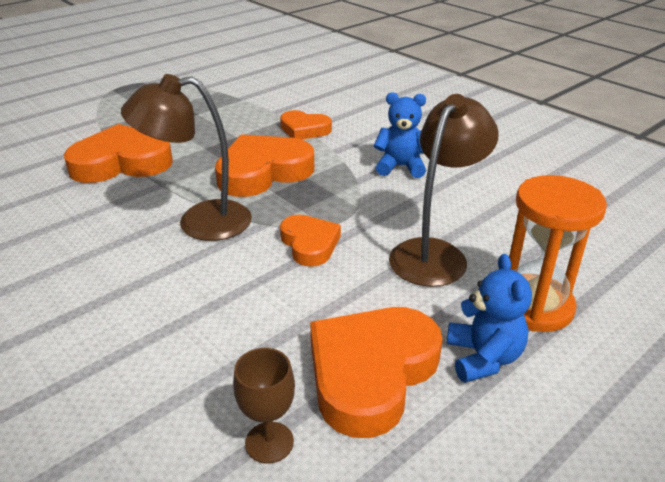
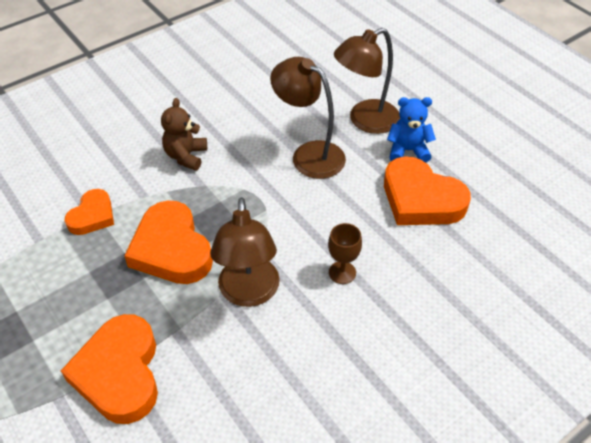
camera: 85 degrees left, 15 degrees up
brown goblet [233,348,295,464] -> brown goblet moved to [328,223,362,284]
orange heart [280,215,341,267] -> none
blue teddy bear [374,92,426,178] -> brown teddy bear [161,98,207,171]
orange hourglass [509,175,607,332] -> brown lamp [334,28,400,134]

